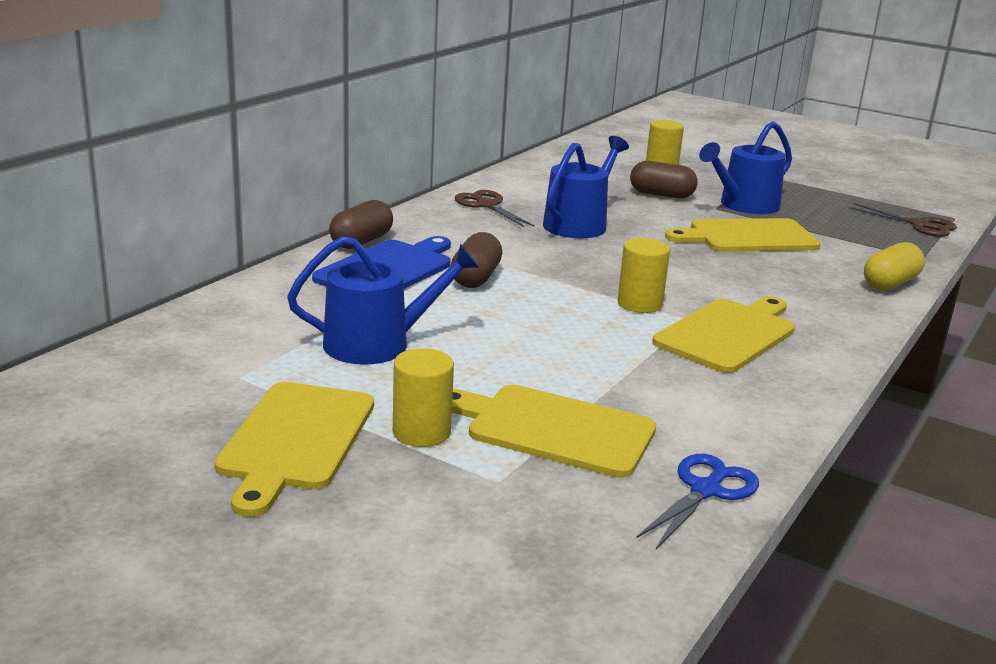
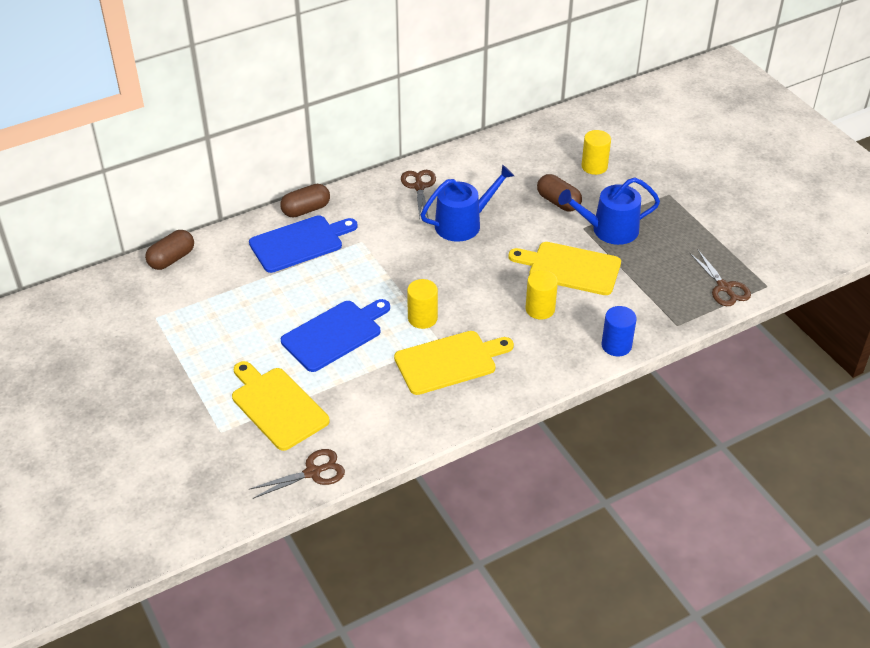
camera: 30 degrees right, 20 degrees up
yellow cutting board [214,382,374,517] -> none
blue watering can [287,236,480,365] -> none
yellow cylinder [393,348,454,447] -> yellow cylinder moved to [526,270,558,319]
brown capsule [450,232,503,288] -> brown capsule moved to [145,230,194,270]
blue scissors [636,454,759,549] -> brown scissors [249,449,345,499]
yellow capsule [864,242,925,291] -> blue cylinder [601,306,637,356]
none -> blue cutting board [281,299,390,372]

